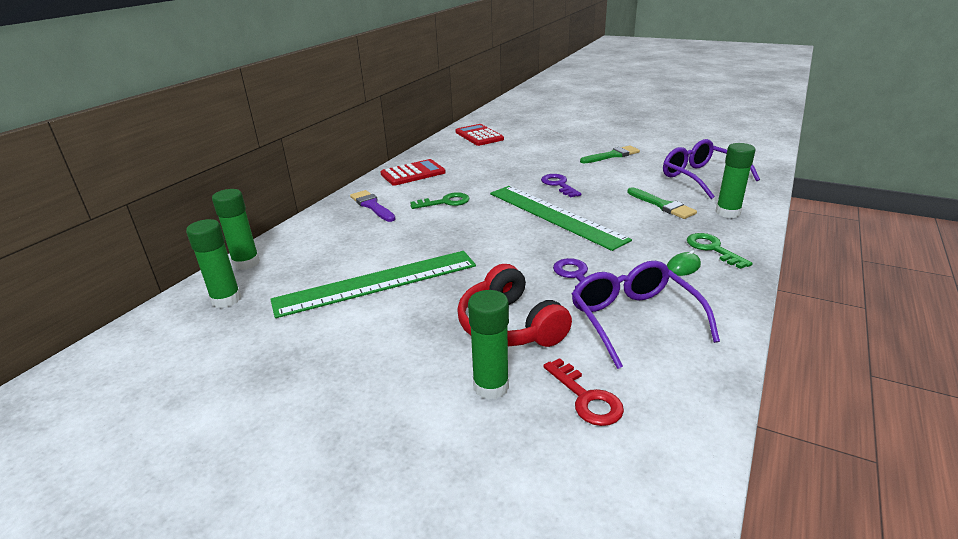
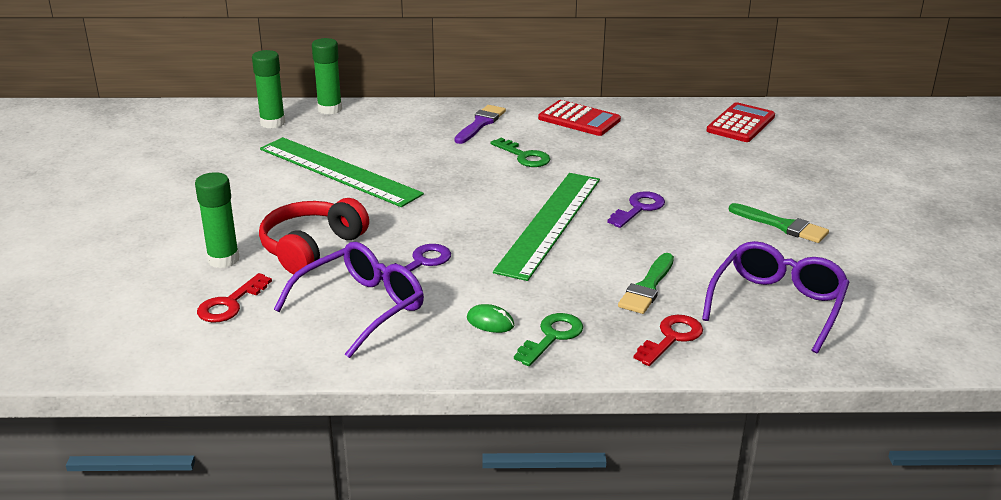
camera: 60 degrees right, 0 degrees up
green glue stick [715,143,755,218] -> red key [634,315,703,366]

